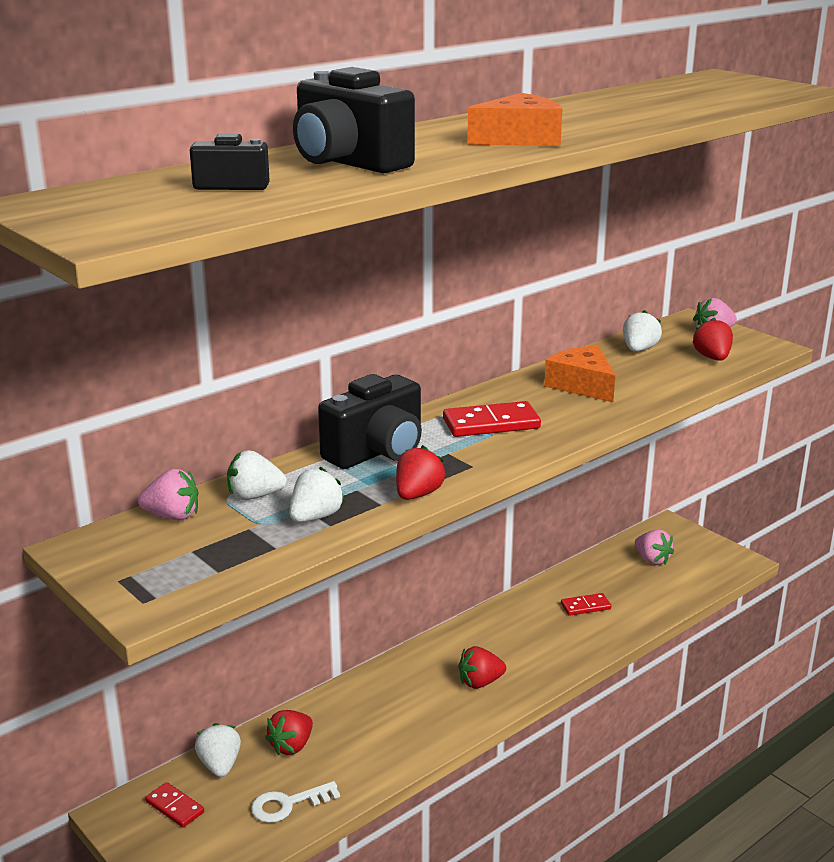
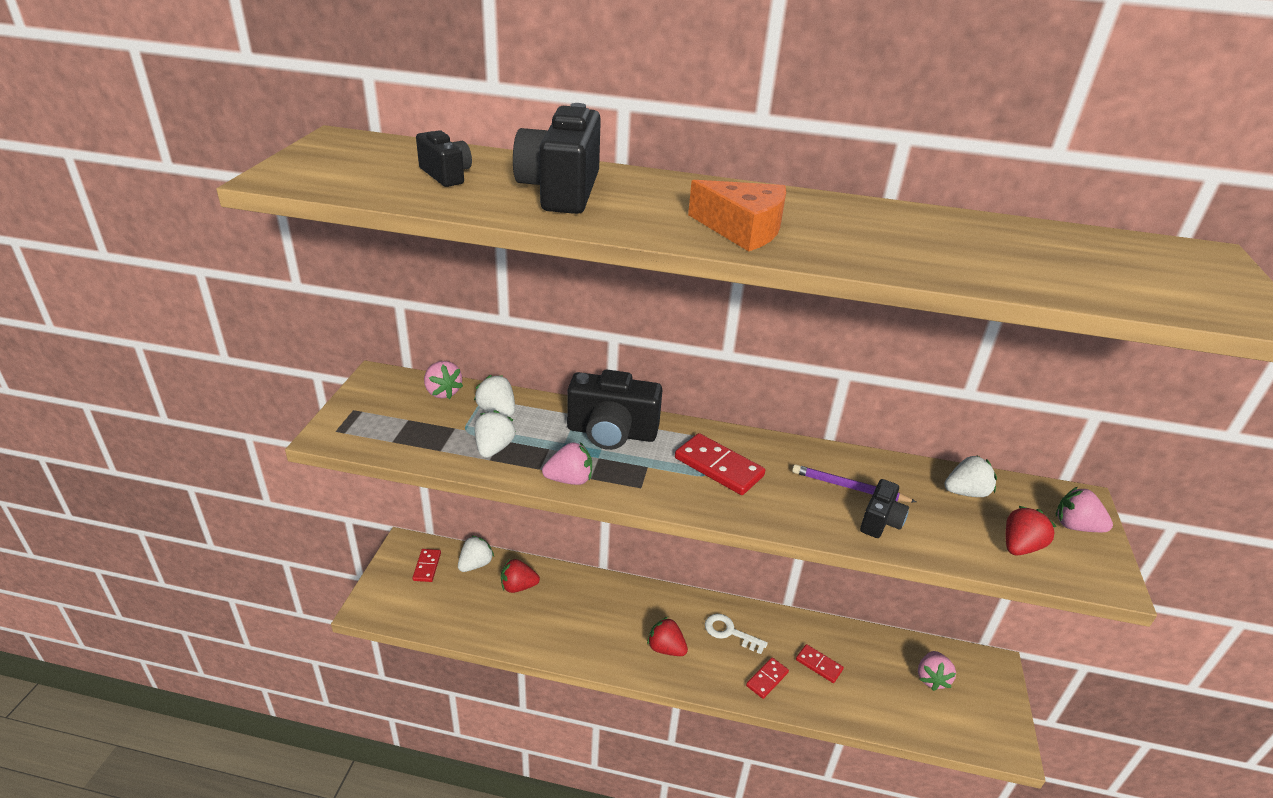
camera: 50 degrees right, 10 degrees up
white key [251,781,340,823] -> white key moved to [705,614,768,654]
white strawberry [290,467,345,522] -> white strawberry turned 75 degrees counterclockwise [475,410,516,458]
red strawberry [396,445,446,500] -> pink strawberry [542,442,592,485]
orange cheese [544,345,615,402] -> purple pencil [792,464,916,502]
none -> red domino [746,657,789,699]
none -> black camera [860,479,909,538]

